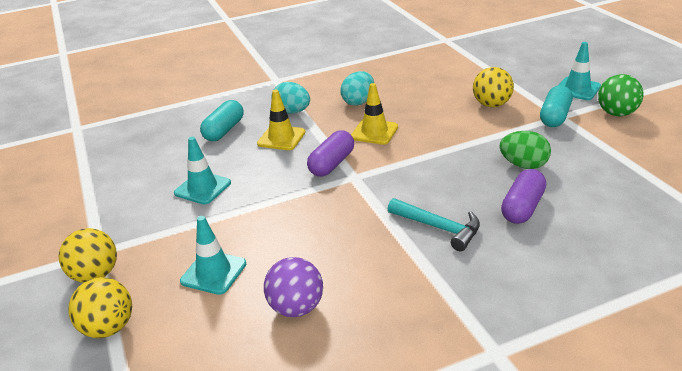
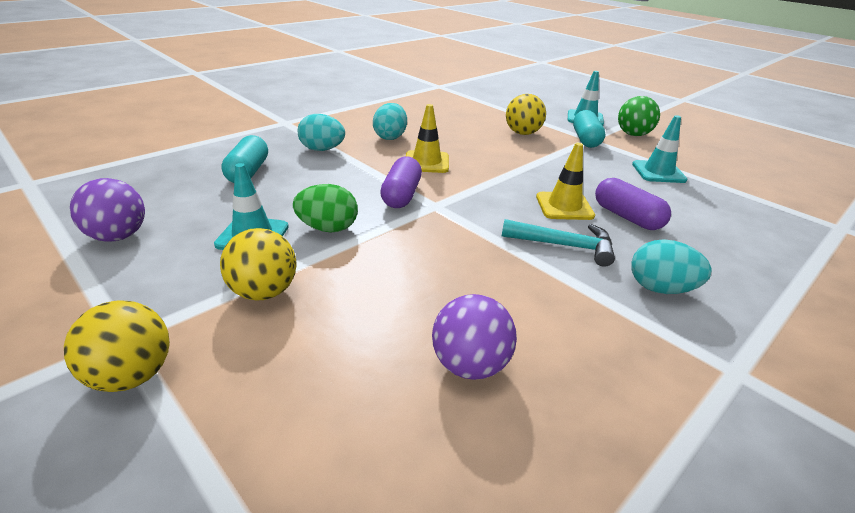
camera: 25 degrees left, 0 degrees up
yellow ball [68,277,132,338] -> yellow ball moved to [220,228,296,300]
turquoise traffic cone [180,216,246,295] -> turquoise traffic cone moved to [632,115,687,183]
yellow traffic cone [257,90,306,150] -> yellow traffic cone moved to [536,143,595,220]
green egg [499,131,551,169] -> green egg moved to [293,184,358,232]
purple capsule [501,169,546,224] -> purple capsule turned 45 degrees counterclockwise [595,178,671,230]
none -> purple ball [70,178,145,242]
none -> turquoise egg [631,239,711,294]

